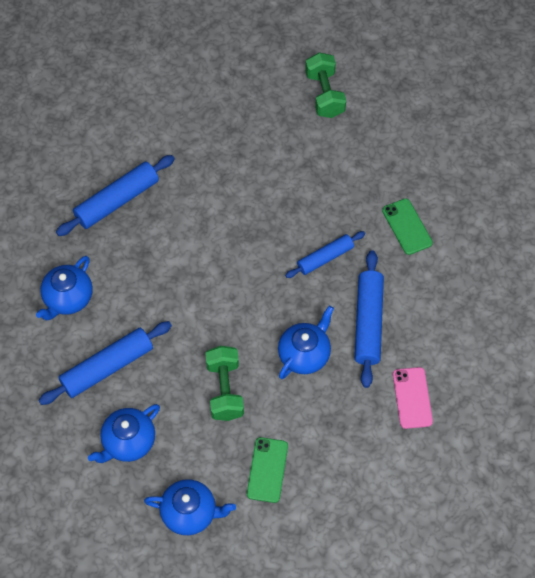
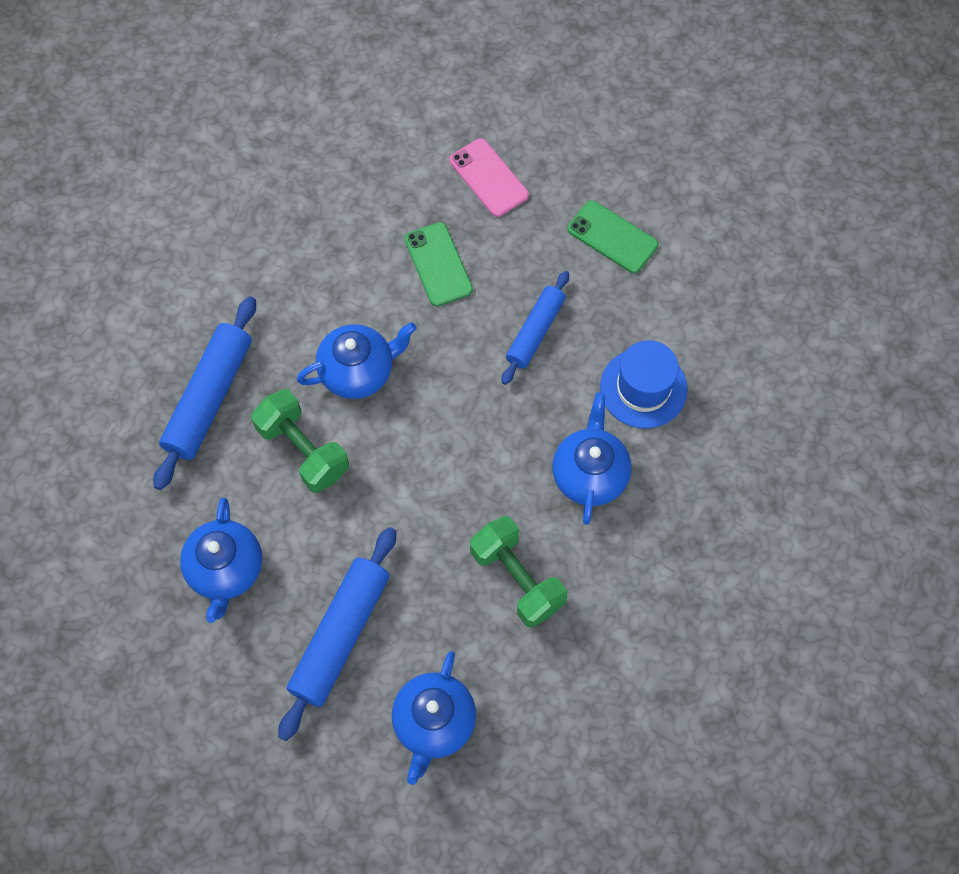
camera: 30 degrees left, 5 degrees up
blue teapot [144,479,236,535] -> blue teapot moved to [297,322,417,399]
green phone [247,437,288,503] -> green phone moved to [405,222,473,306]
green dumbbell [305,52,346,118] -> green dumbbell moved to [251,389,349,493]
blue rolling pin [355,250,384,388] -> blue hat [600,340,688,429]
pink phone [393,367,433,429] -> pink phone moved to [450,138,529,217]

